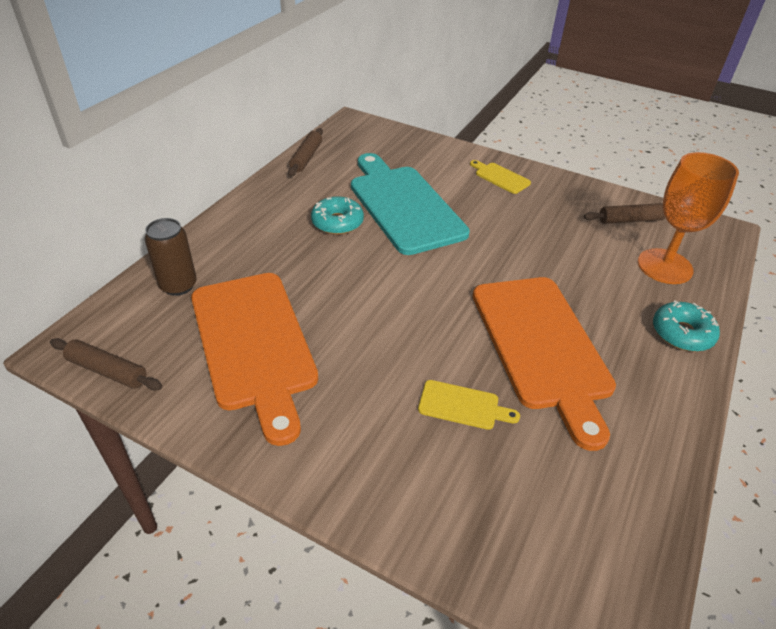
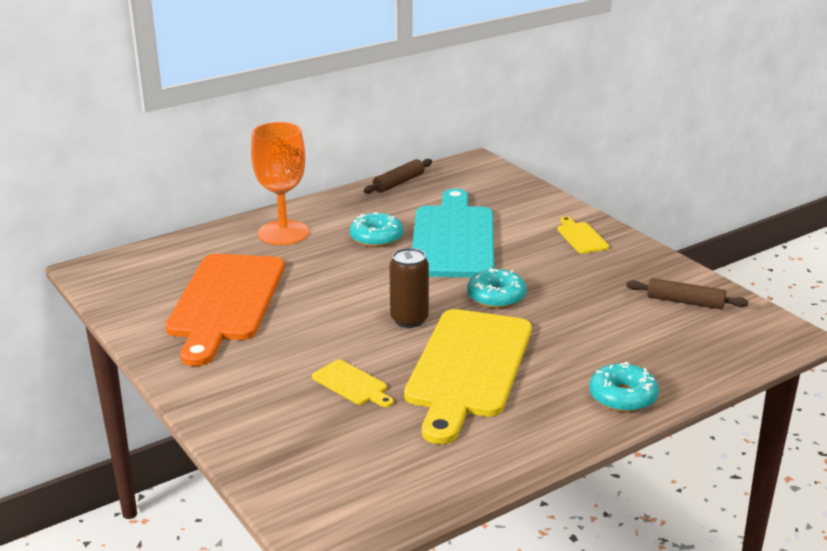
camera: 30 degrees right, 15 degrees down
brown rolling pin [50,338,162,390] -> none
brown can [145,218,197,296] -> brown can moved to [389,248,429,328]
orange cutting board [473,277,616,451] -> yellow cutting board [404,309,532,444]
orange goblet [638,152,739,284] -> orange goblet moved to [251,122,309,245]
none -> turquoise donut [467,268,527,309]

